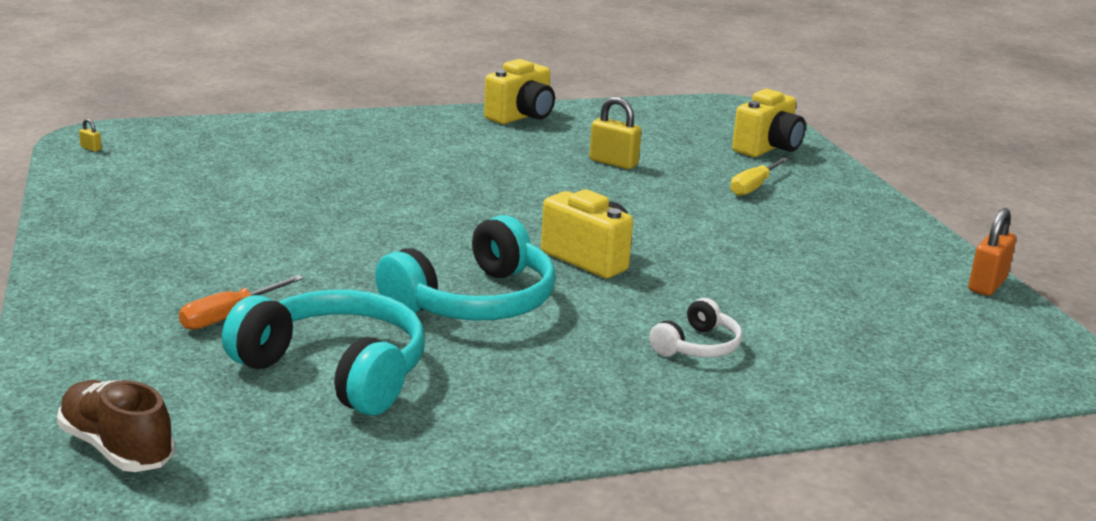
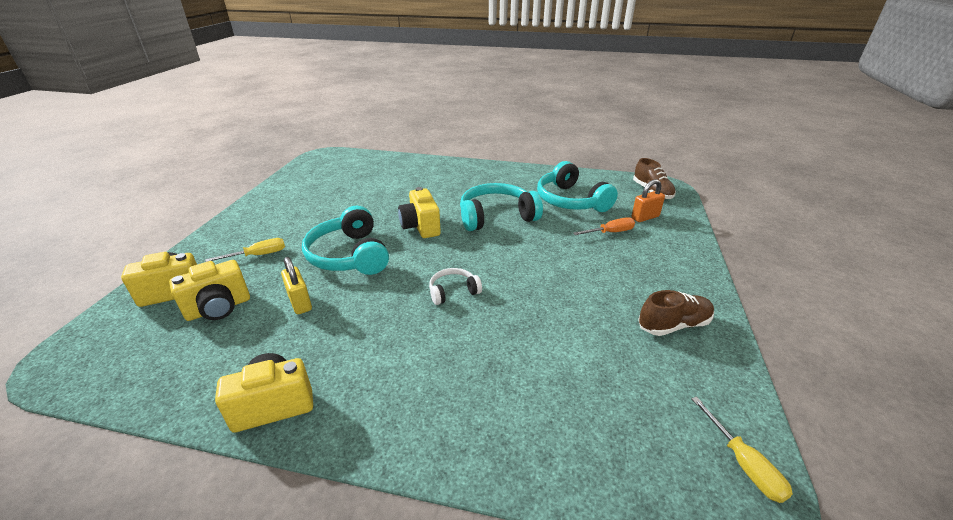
camera: 150 degrees left, 10 degrees up
yellow padlock [79,119,102,152] -> yellow screwdriver [691,396,793,503]
white headphones [649,298,742,358] -> white headphones moved to [429,268,482,305]
orange padlock [968,208,1016,296] -> orange padlock moved to [631,179,665,222]
none -> yellow camera [169,260,250,321]
none -> turquoise headphones [302,206,389,275]
none -> brown shoe [638,290,714,336]

